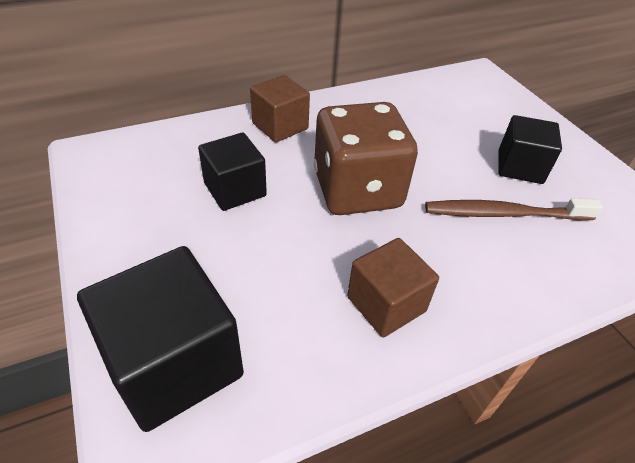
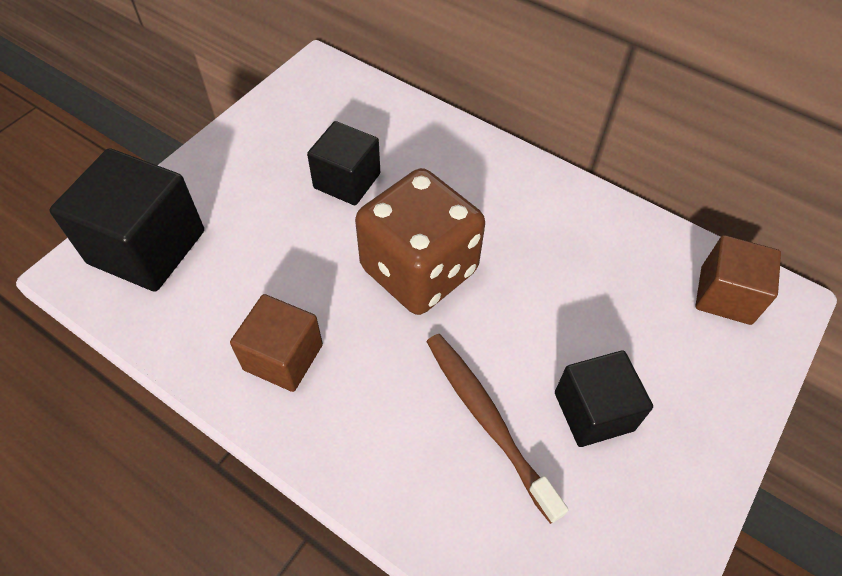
camera: 60 degrees right, 10 degrees up
brown cube [250,75,310,142] -> brown cube moved to [695,235,781,325]

